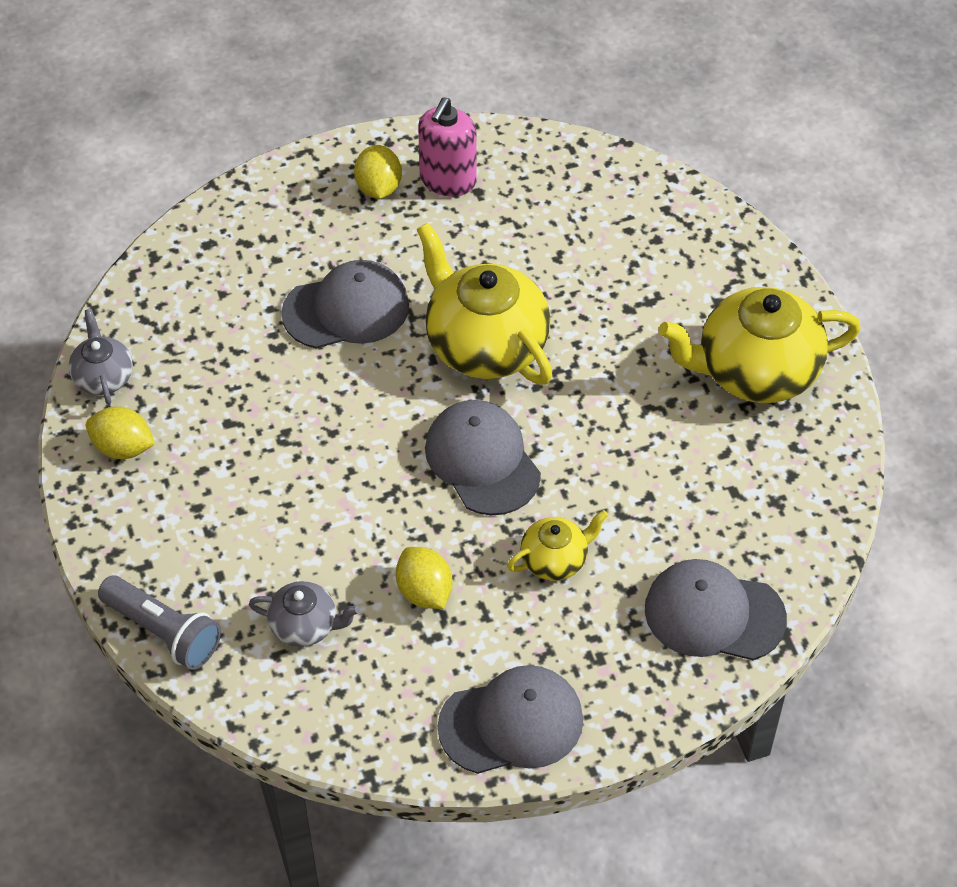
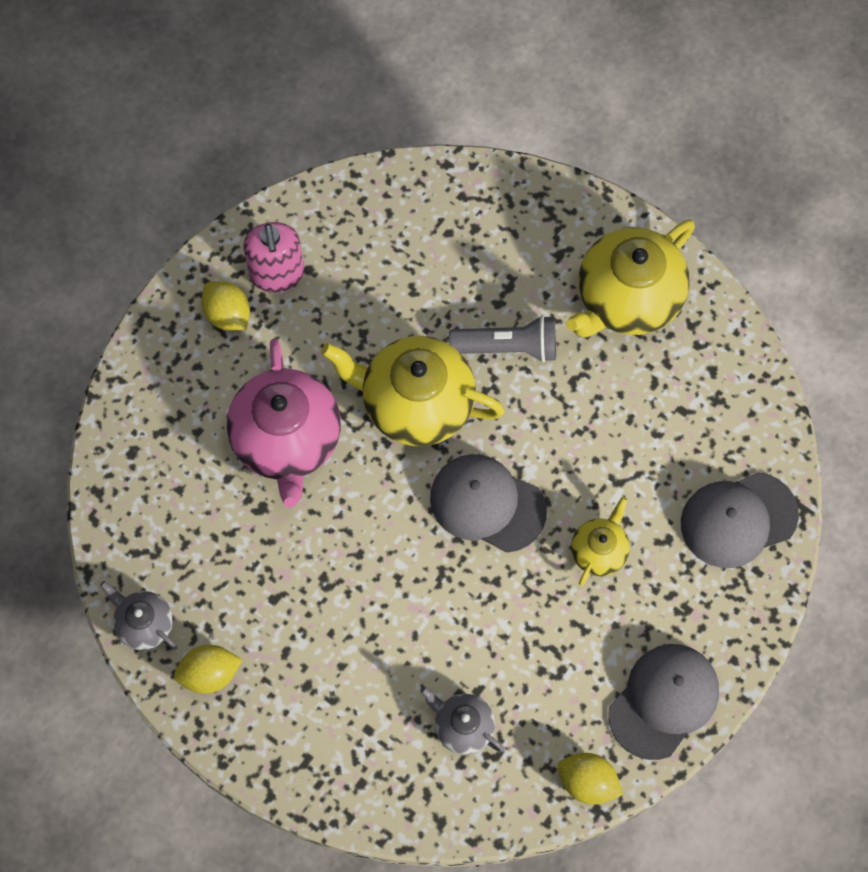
camera: 35 degrees left, 15 degrees up
grey flashlight [98,575,221,670] -> grey flashlight moved to [449,315,556,363]
grey teapot [249,581,360,647] -> grey teapot turned 120 degrees counterclockwise [420,687,504,755]
grey cap [281,260,409,349] -> pink teapot [227,339,341,508]
yellow lemon [396,547,453,609] -> yellow lemon moved to [558,753,623,804]

